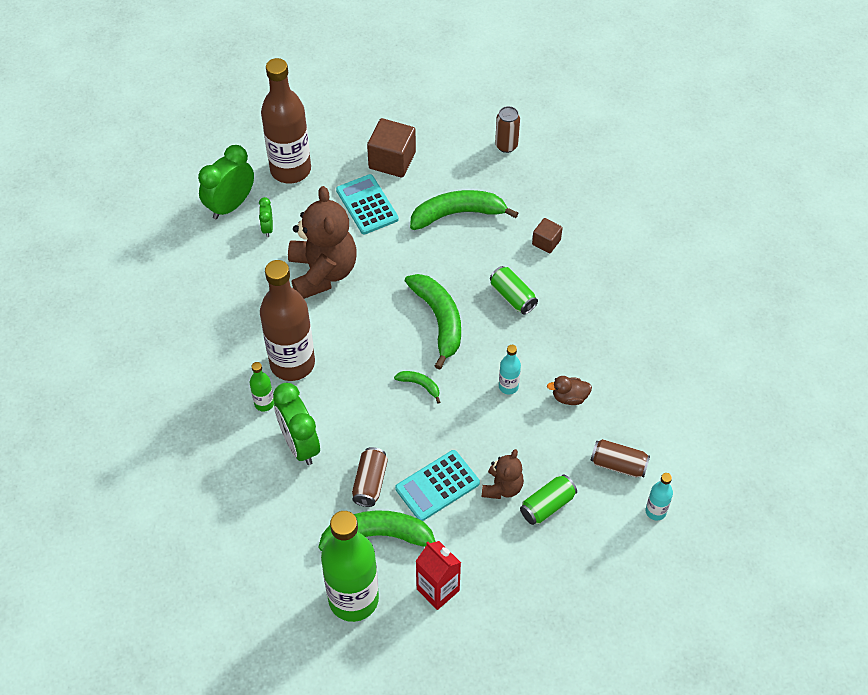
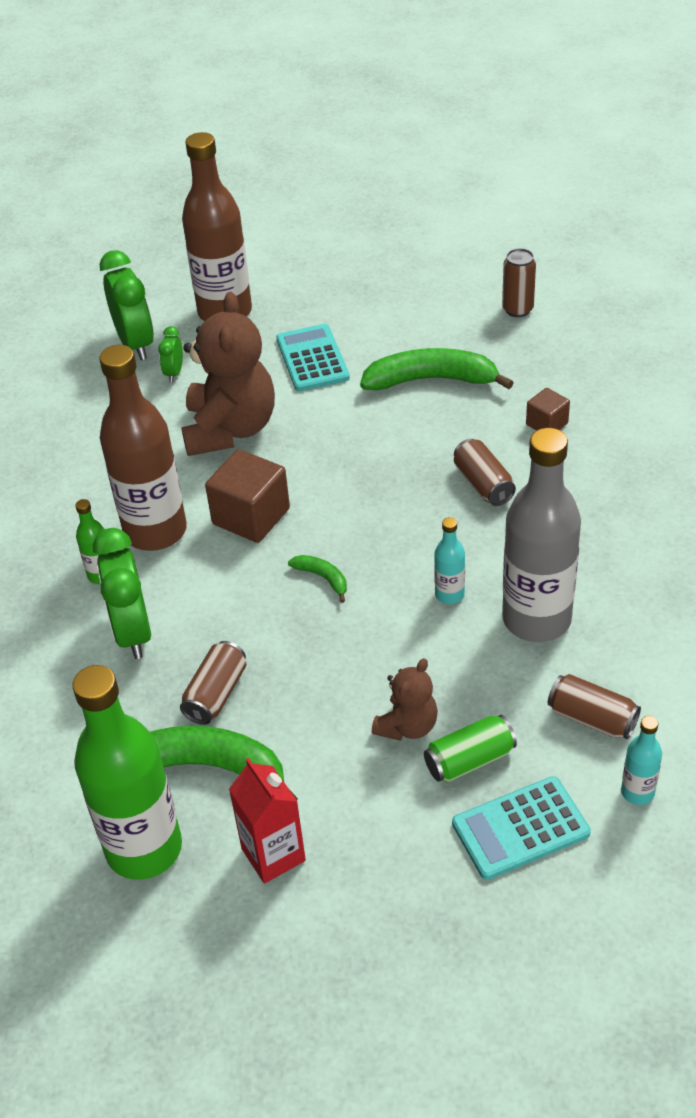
camera: 15 degrees right, 10 degrees down
green clock [198,145,254,219] -> green clock turned 105 degrees clockwise [100,250,154,360]
brown cube [367,118,416,178] -> brown cube moved to [205,449,290,543]
turquoise calculator [395,450,480,521] -> turquoise calculator moved to [452,776,591,880]
green banana [405,274,461,370] -> none
green can [490,266,538,315] -> brown can [454,439,516,506]
brown duck [547,376,592,405] -> grey bottle [502,428,581,642]

